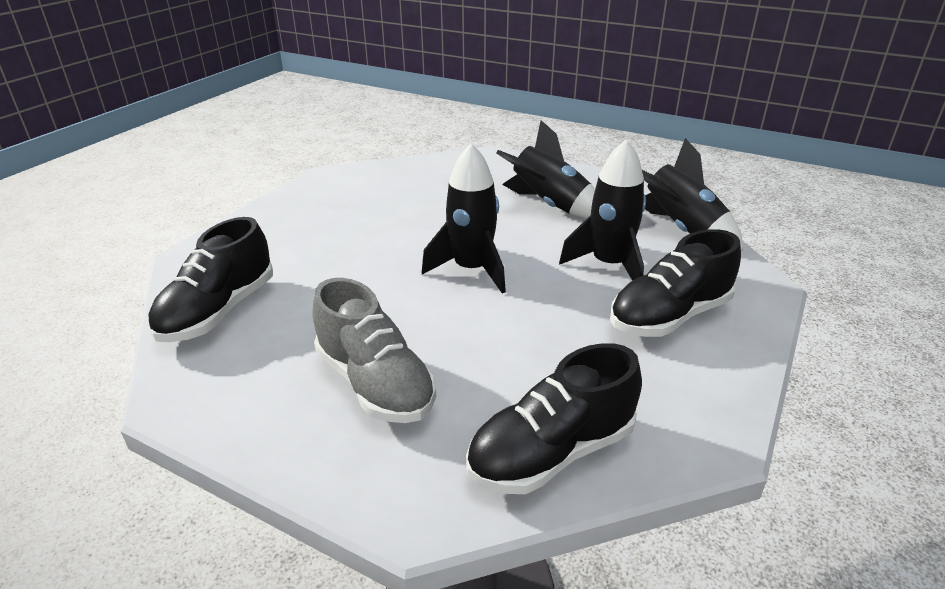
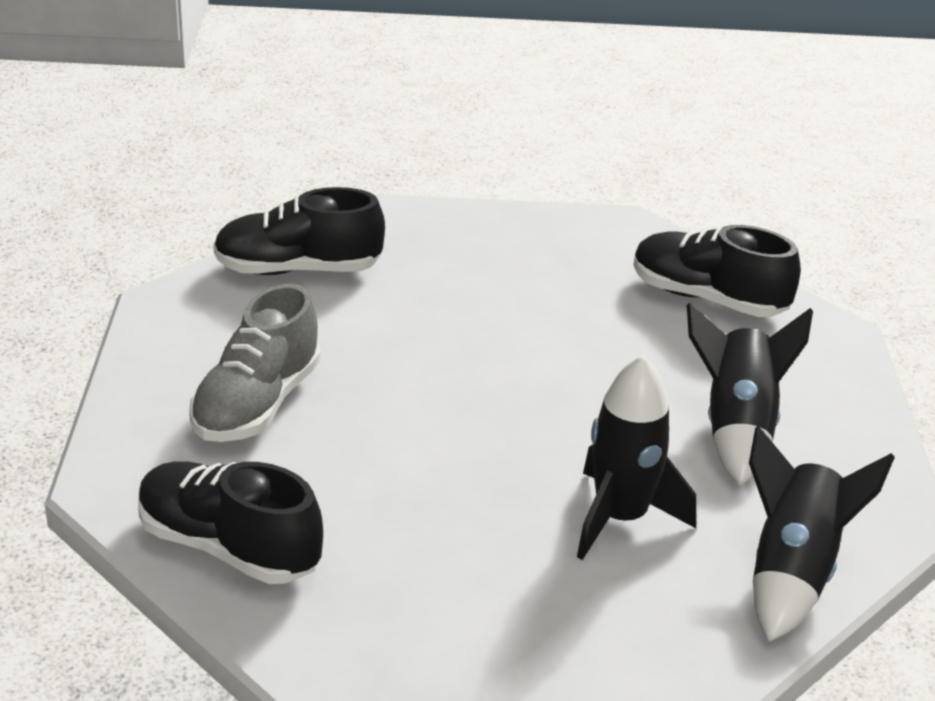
camera: 60 degrees right, 0 degrees up
black rocket [421,143,506,293] -> none
black shoe [610,229,741,337] -> black shoe moved to [634,225,801,317]

